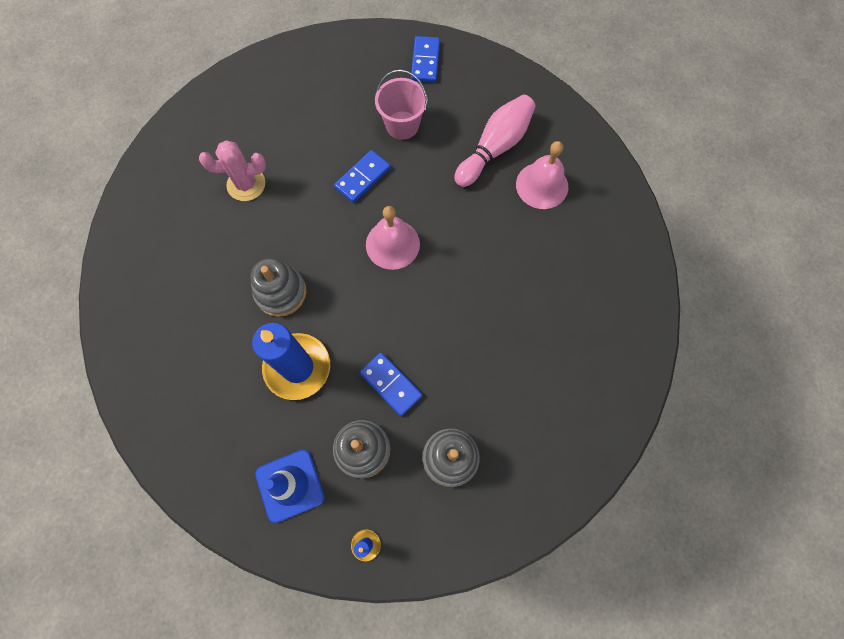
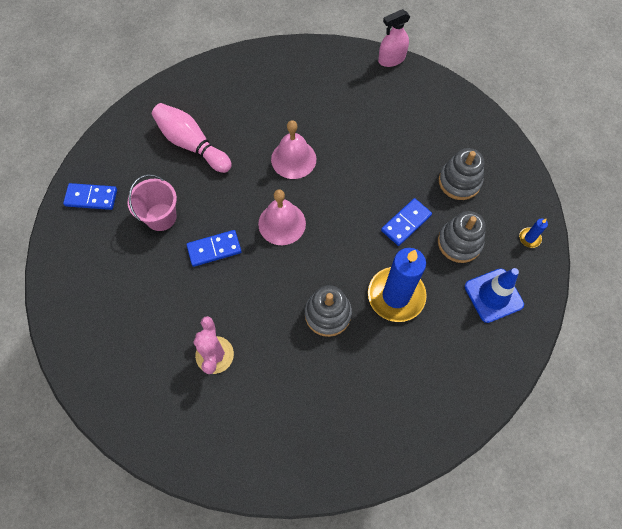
camera: 90 degrees left, 5 degrees down
blue domino [334,150,391,203] -> blue domino turned 60 degrees counterclockwise [187,230,242,267]
pink bell [516,141,568,209] -> pink bell moved to [271,120,316,179]
none -> pink spray bottle [378,9,410,67]

